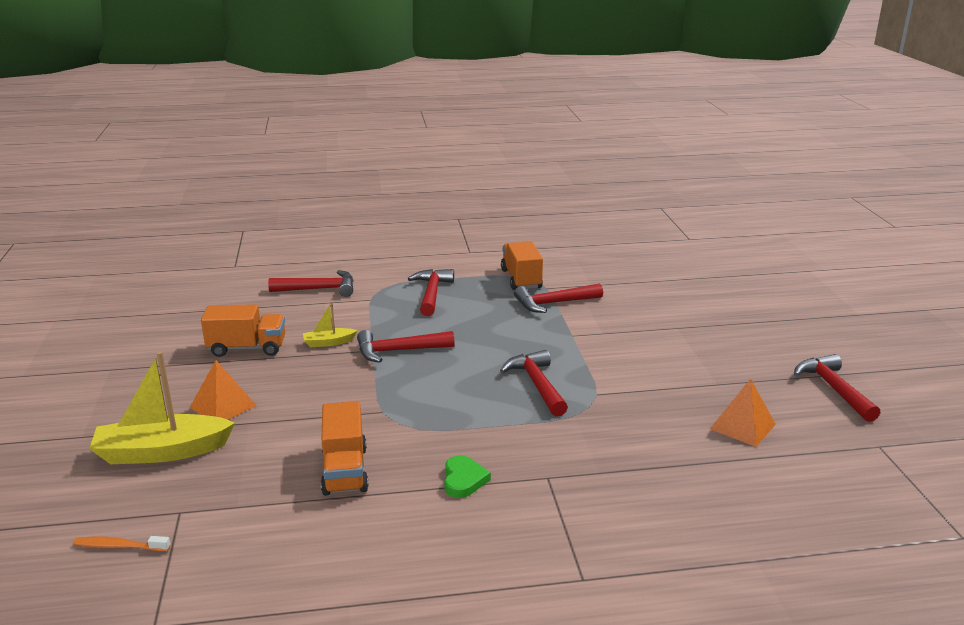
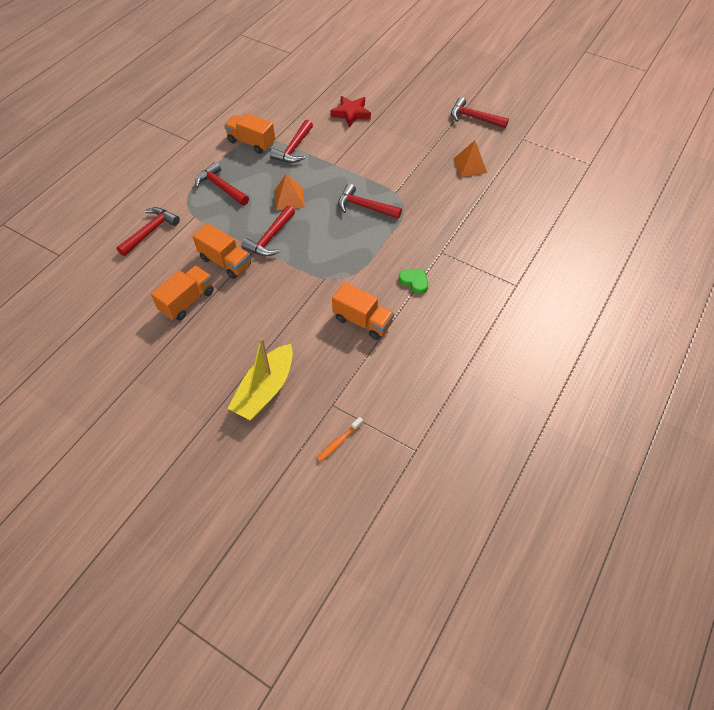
camera: 50 degrees left, 30 degrees up
orange pyramid [190,360,257,420] -> orange pyramid moved to [274,173,305,210]
yellow boat [303,301,358,347] -> orange truck [193,223,251,279]
none -> red star [331,96,371,128]

